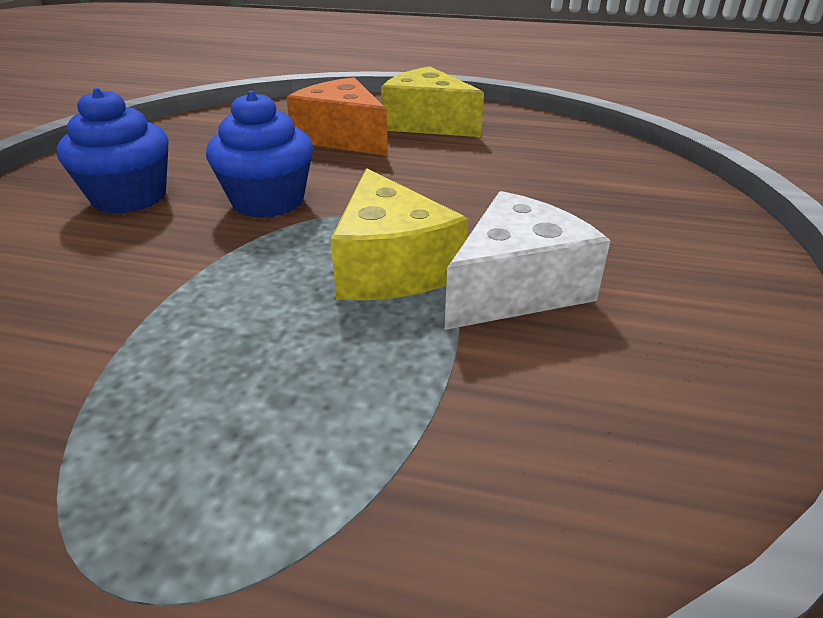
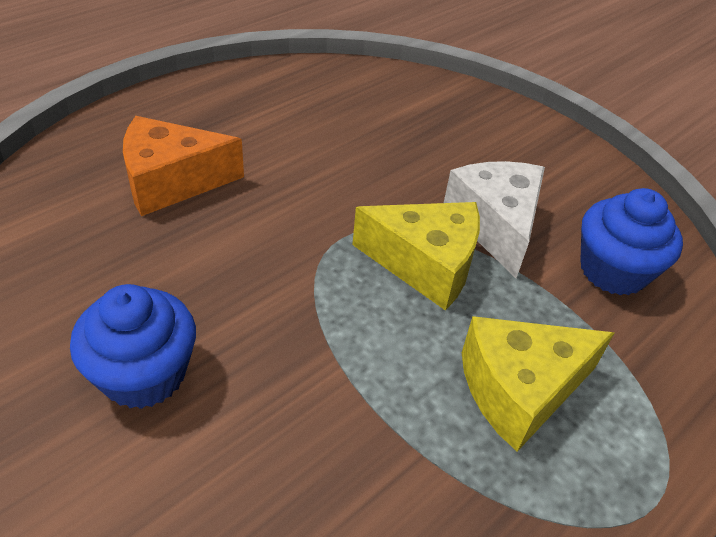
camera: 60 degrees left, 10 degrees up
blue cupcake [206,91,313,218] -> blue cupcake moved to [580,188,683,296]
yellow cheese [381,66,484,137] -> yellow cheese moved to [462,316,614,452]

